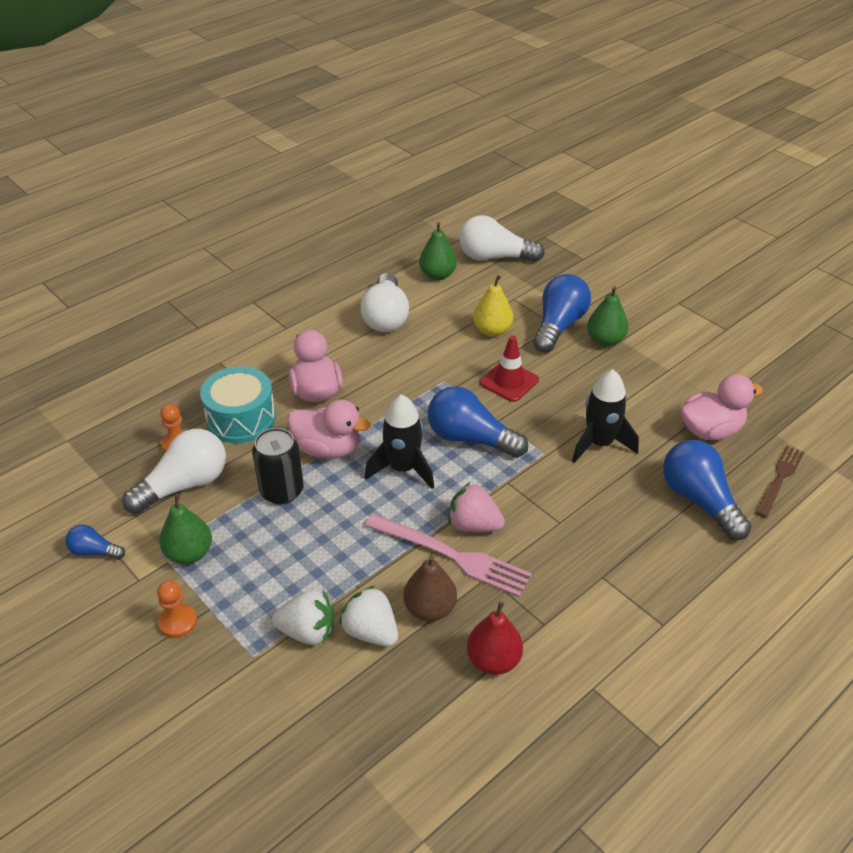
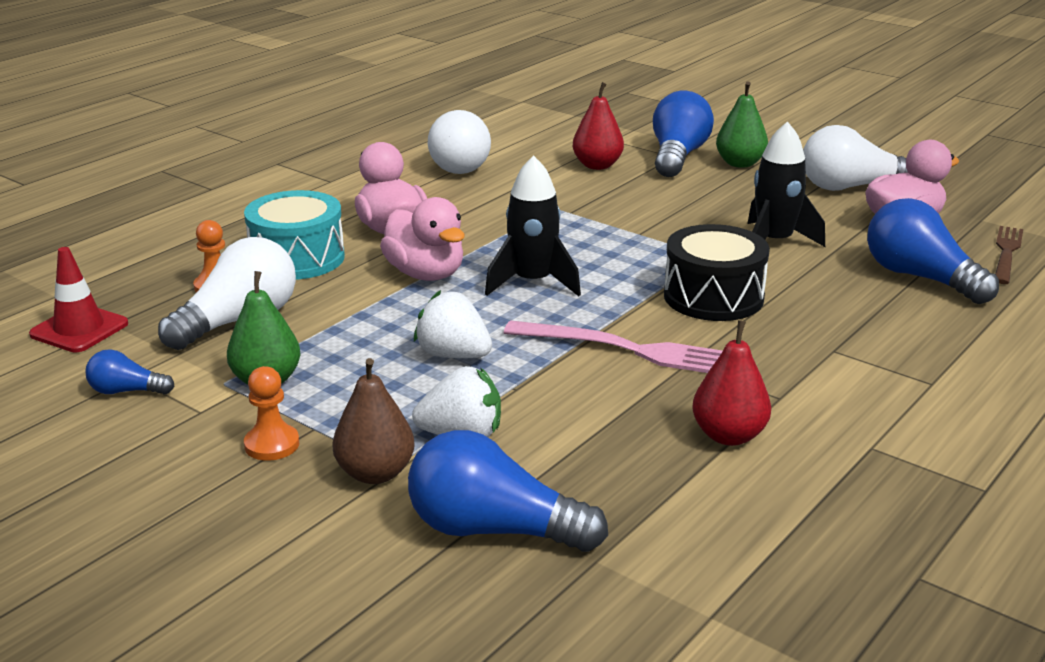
camera: 10 degrees left, 15 degrees down
black can [252,428,303,505] -> none
pink duck [287,400,371,459] -> pink duck turned 45 degrees clockwise [380,197,465,281]
white strawberry [339,585,398,647] -> white strawberry moved to [414,290,492,358]
brown pear [404,555,457,621] -> brown pear moved to [332,358,415,484]
green pear [419,222,457,280] -> none
blue light bulb [428,386,528,458] -> blue light bulb moved to [408,430,608,552]
pink strawberry [448,482,505,532] -> none
white light bulb [459,215,545,262] -> white light bulb moved to [803,125,908,191]
yellow pear [473,275,513,337] -> red pear [573,82,624,170]
red traffic cone [480,336,539,402] -> red traffic cone moved to [29,247,128,352]
none -> black drum [664,224,770,321]

